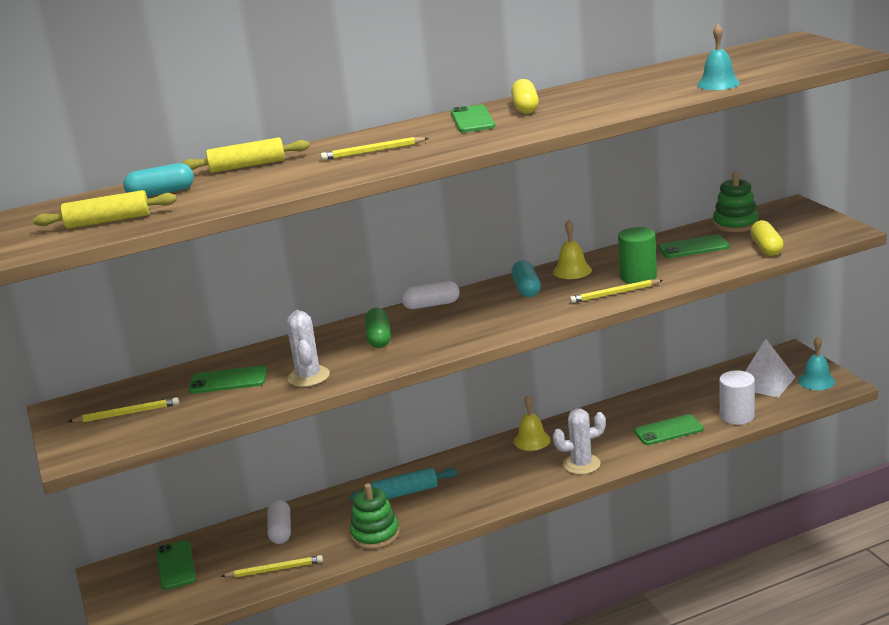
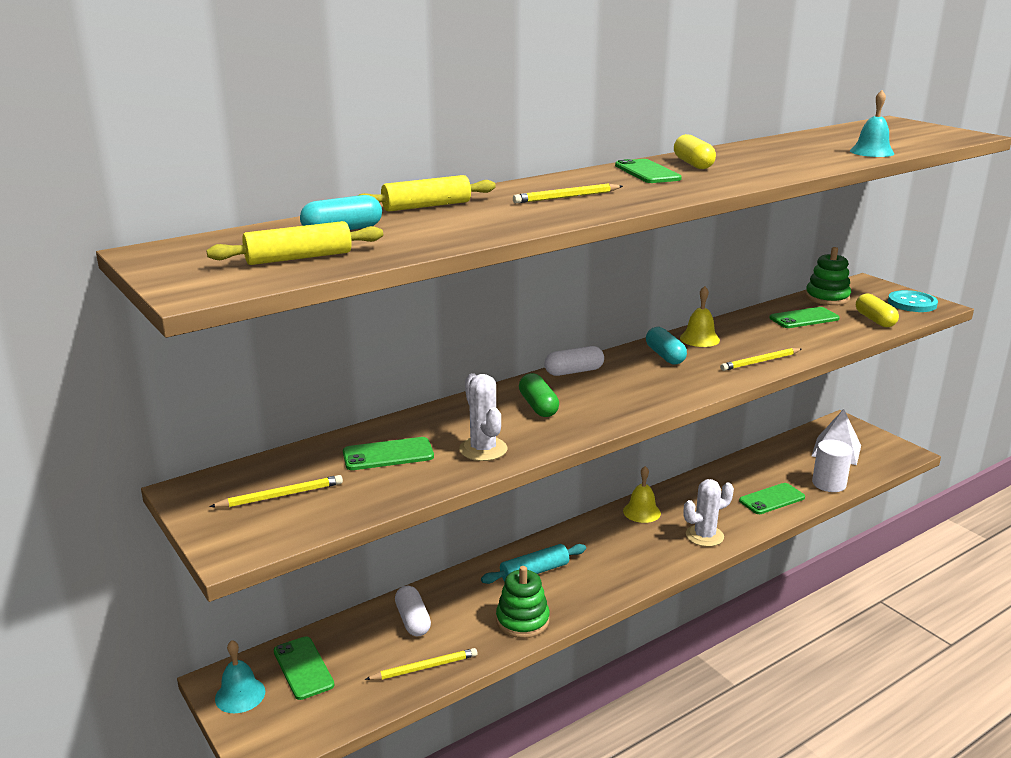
camera: 15 degrees left, 0 degrees up
green cylinder [618,227,657,284] -> none
turquoise bell [798,337,835,390] -> turquoise bell moved to [215,640,265,713]
none -> turquoise button [888,290,938,312]

